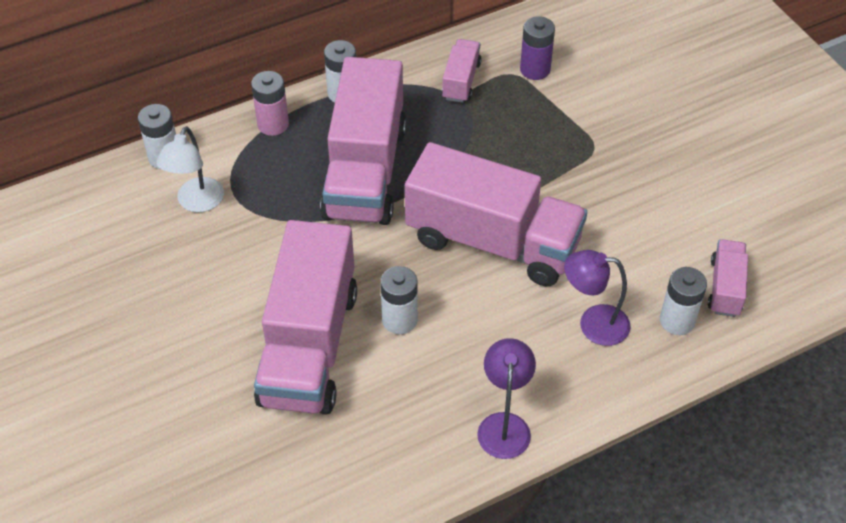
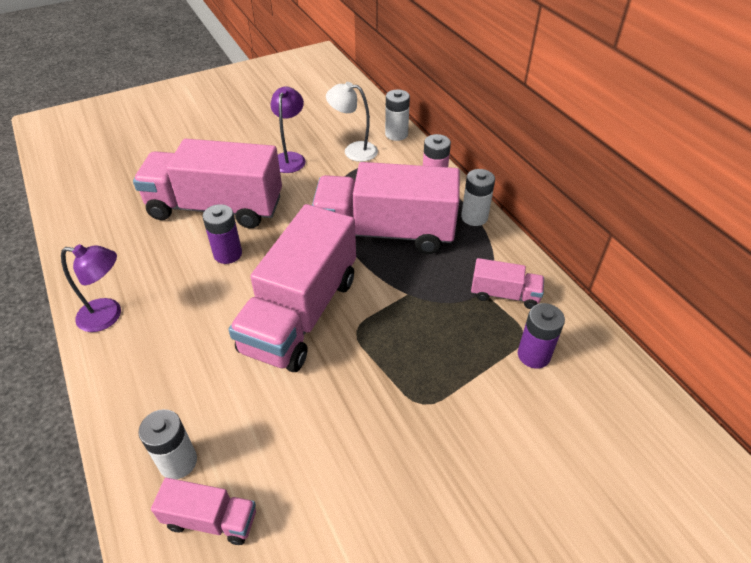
camera: 90 degrees right, 5 degrees down
white battery [380,266,418,334] -> purple battery [203,204,242,264]
purple lamp [564,250,631,346] -> purple lamp moved to [270,87,306,173]

